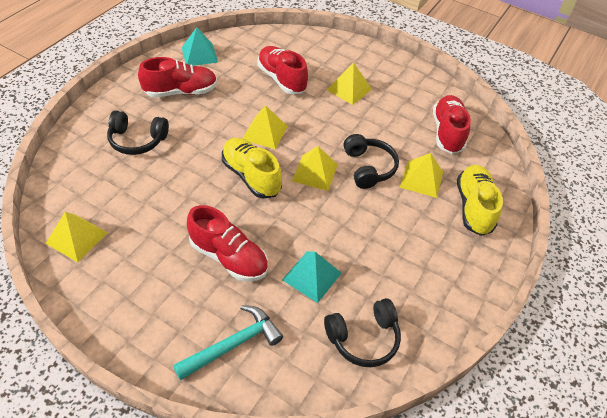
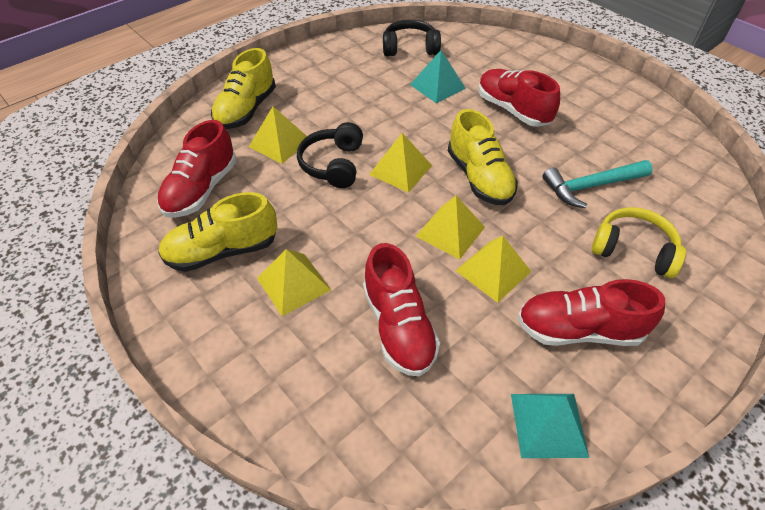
camera: 160 degrees left, 0 degrees up
yellow pyramid [45,212,108,262] -> yellow pyramid moved to [455,236,531,303]
black headphones [107,110,169,155] -> yellow headphones [592,207,686,278]
turquoise hammer [173,305,283,380] -> turquoise hammer moved to [543,160,653,208]
none -> yellow shoe [158,192,277,272]

